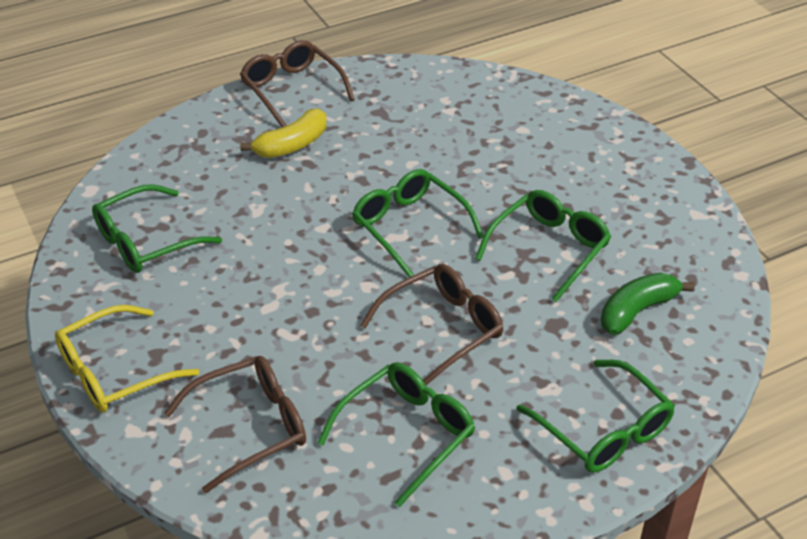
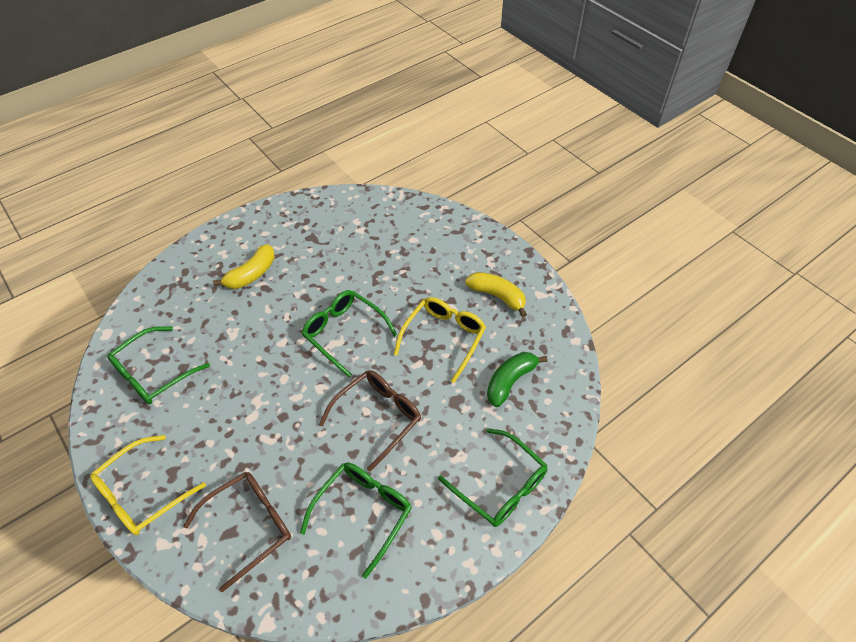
camera: 10 degrees left, 10 degrees up
brown glasses [240,40,355,127] -> none
green glasses [475,190,611,302] -> yellow glasses [394,297,486,383]
none -> yellow banana [465,272,527,317]

